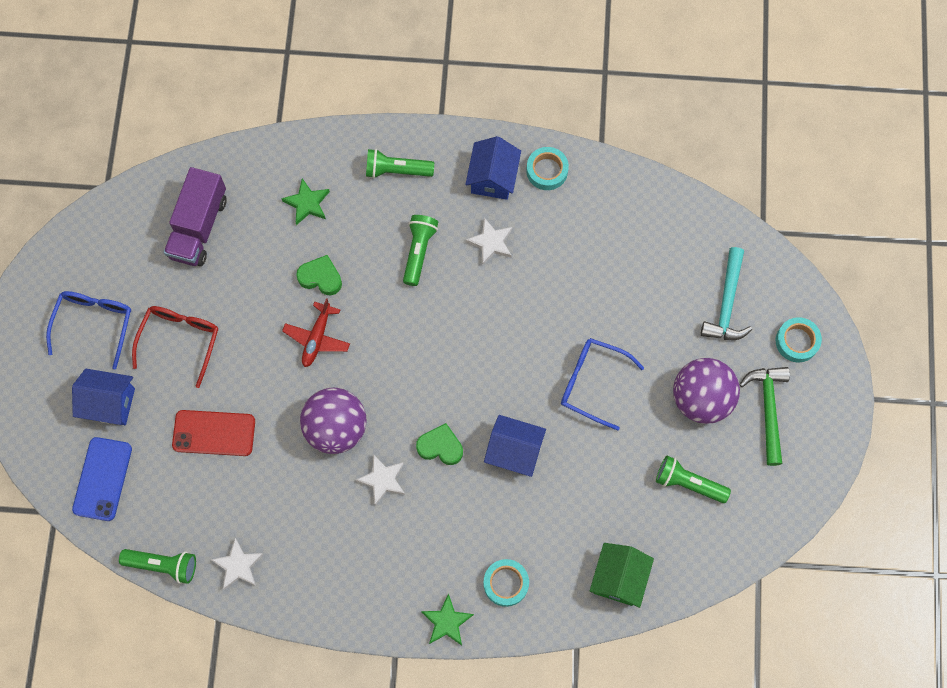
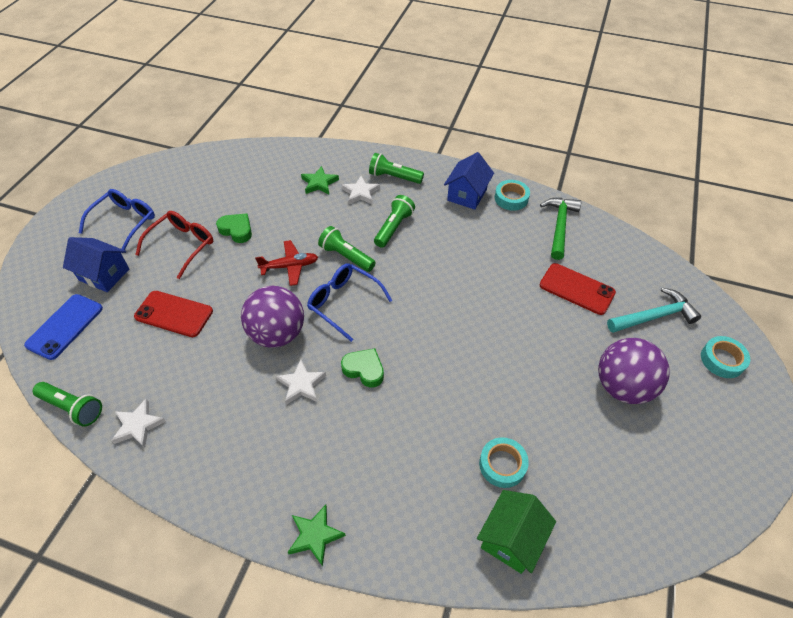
camera: 15 degrees right, 20 degrees down
purple truck [164,167,227,266] -> none
red plane [282,298,350,367] -> red plane turned 135 degrees counterclockwise [255,240,318,286]
green heart [296,255,342,295] -> green heart moved to [216,213,252,243]
white star [466,218,512,266] -> white star moved to [342,176,380,204]
turquoise tape [483,559,529,607] -> turquoise tape moved to [479,437,529,488]
blue house [484,415,546,477] -> none
blue glasses [561,338,644,430] -> blue glasses moved to [307,263,392,342]
green flashlight [656,456,731,503] -> green flashlight moved to [318,226,376,272]
turquoise hammer [701,247,752,340] -> turquoise hammer turned 135 degrees counterclockwise [607,288,701,333]
green hammer [739,367,790,466] -> green hammer moved to [540,198,581,260]
none -> red phone [540,263,616,315]

